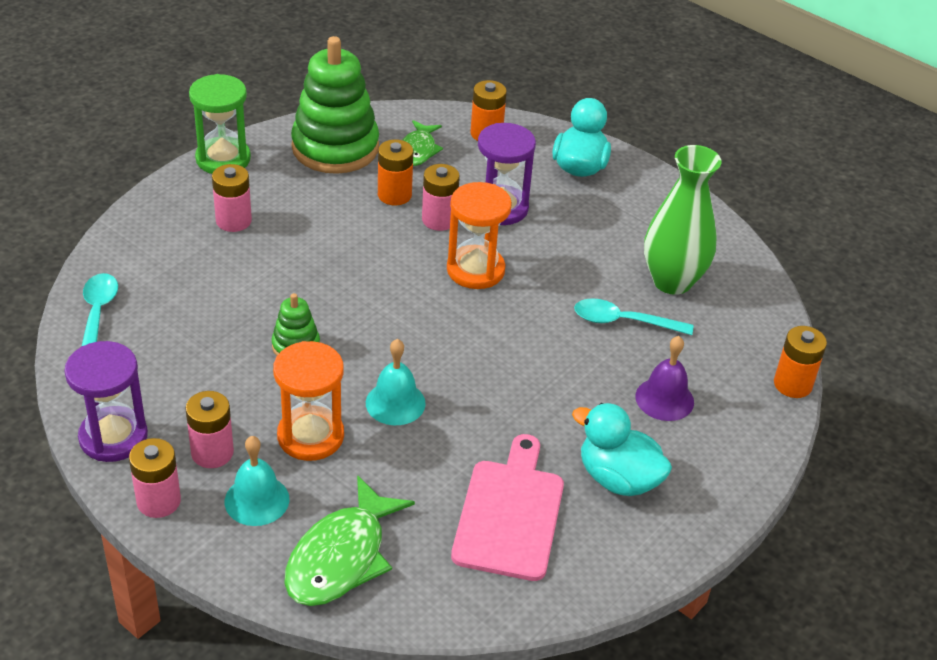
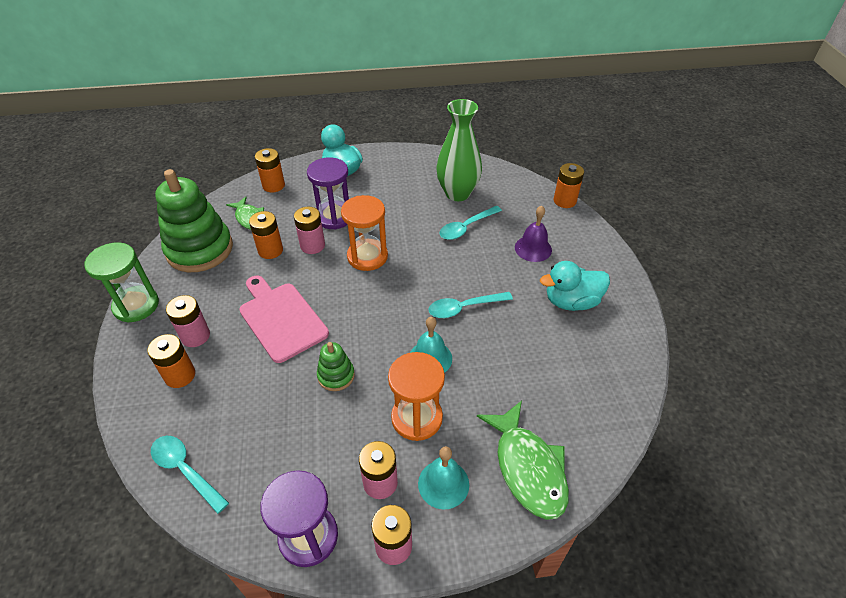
camera: 45 degrees left, 5 degrees up
pink cutting board [451,434,564,581] -> pink cutting board moved to [239,276,329,363]
none -> orange battery [147,334,195,388]
none -> turquoise spoon [429,292,513,318]

